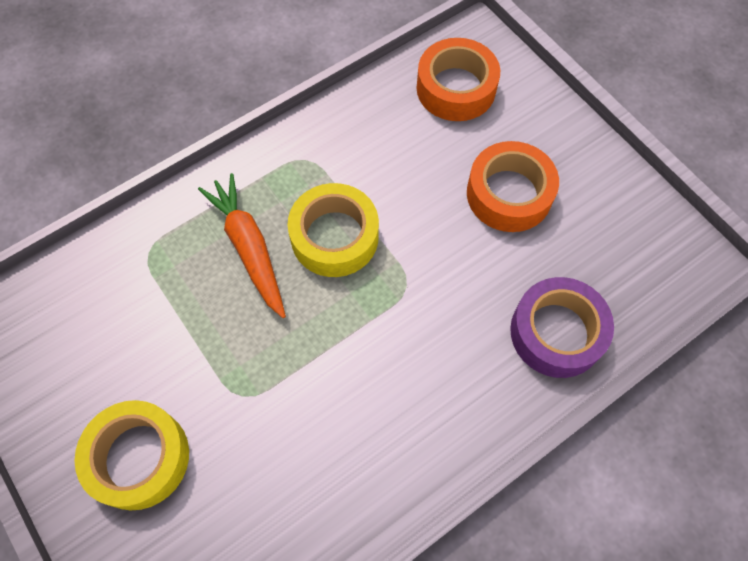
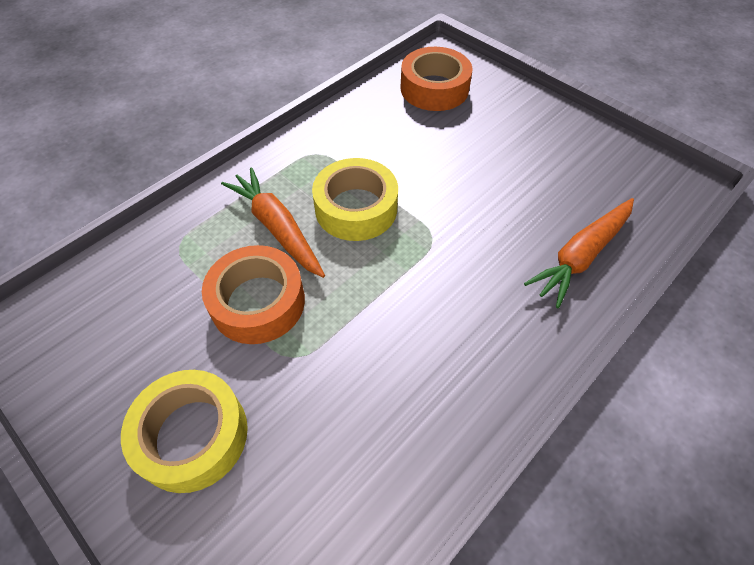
camera: 10 degrees left, 10 degrees down
orange tape [467,141,559,232] -> orange tape moved to [202,245,305,344]
purple tape [510,277,614,378] -> orange carrot [524,198,634,308]

